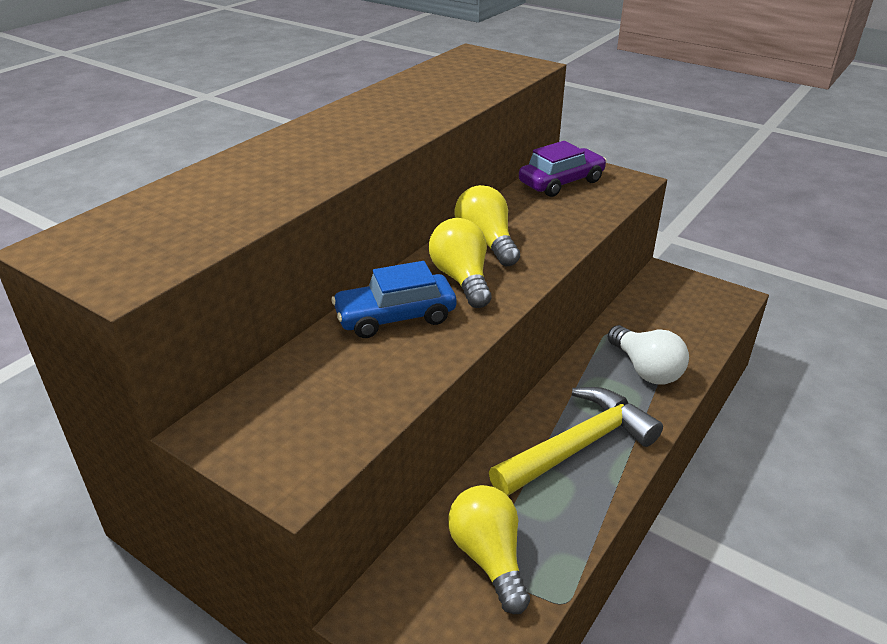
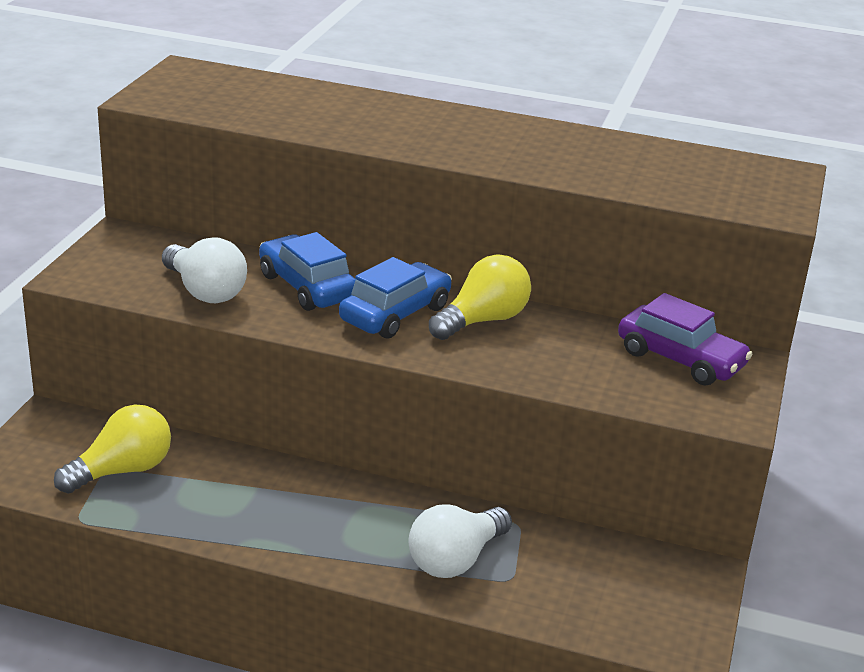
camera: 70 degrees right, 5 degrees down
yellow light bulb [429,218,491,308] -> blue car [339,257,452,339]
yellow hammer [489,387,663,496] -> none
none -> white light bulb [162,237,247,303]

